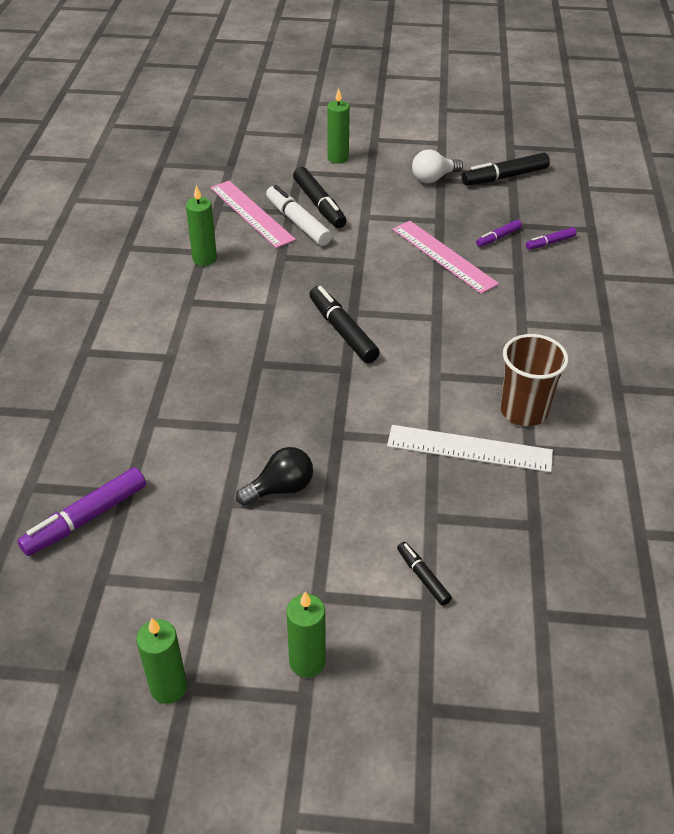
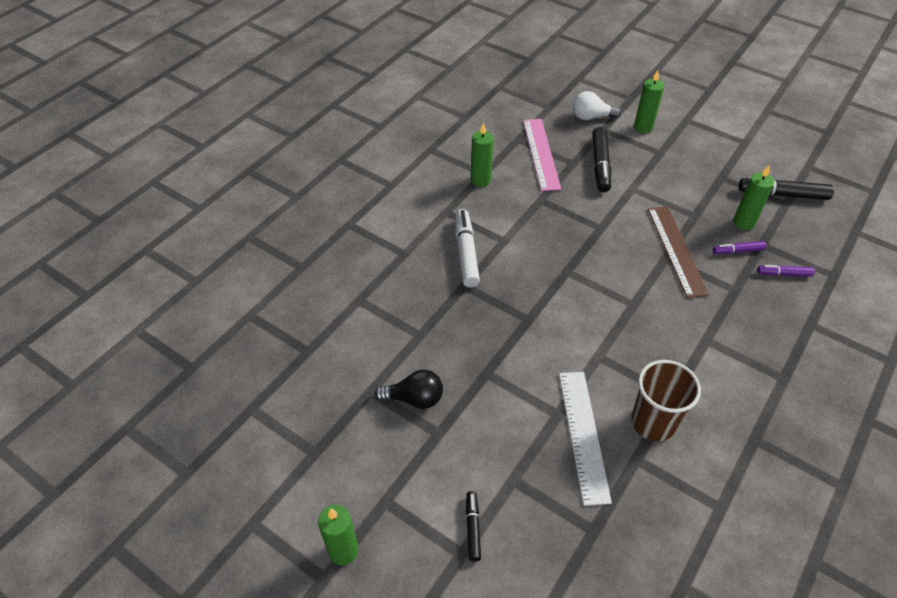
camera: 30 degrees right, 5 degrees up
purple marker [17,467,146,556] -> none
green candle [136,618,187,704] -> green candle moved to [733,166,774,230]
white marker [266,185,332,246] -> white marker moved to [455,209,480,287]
black marker [309,286,380,363] -> none
white ruler [387,425,553,472] -> white ruler turned 45 degrees clockwise [559,372,612,506]
pink ruler [392,221,499,294] -> brown ruler [648,206,709,298]
white light bulb [412,149,463,183] -> white light bulb moved to [572,91,621,120]

